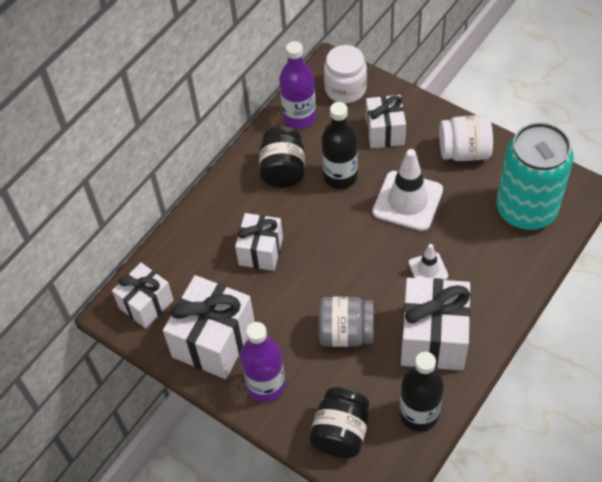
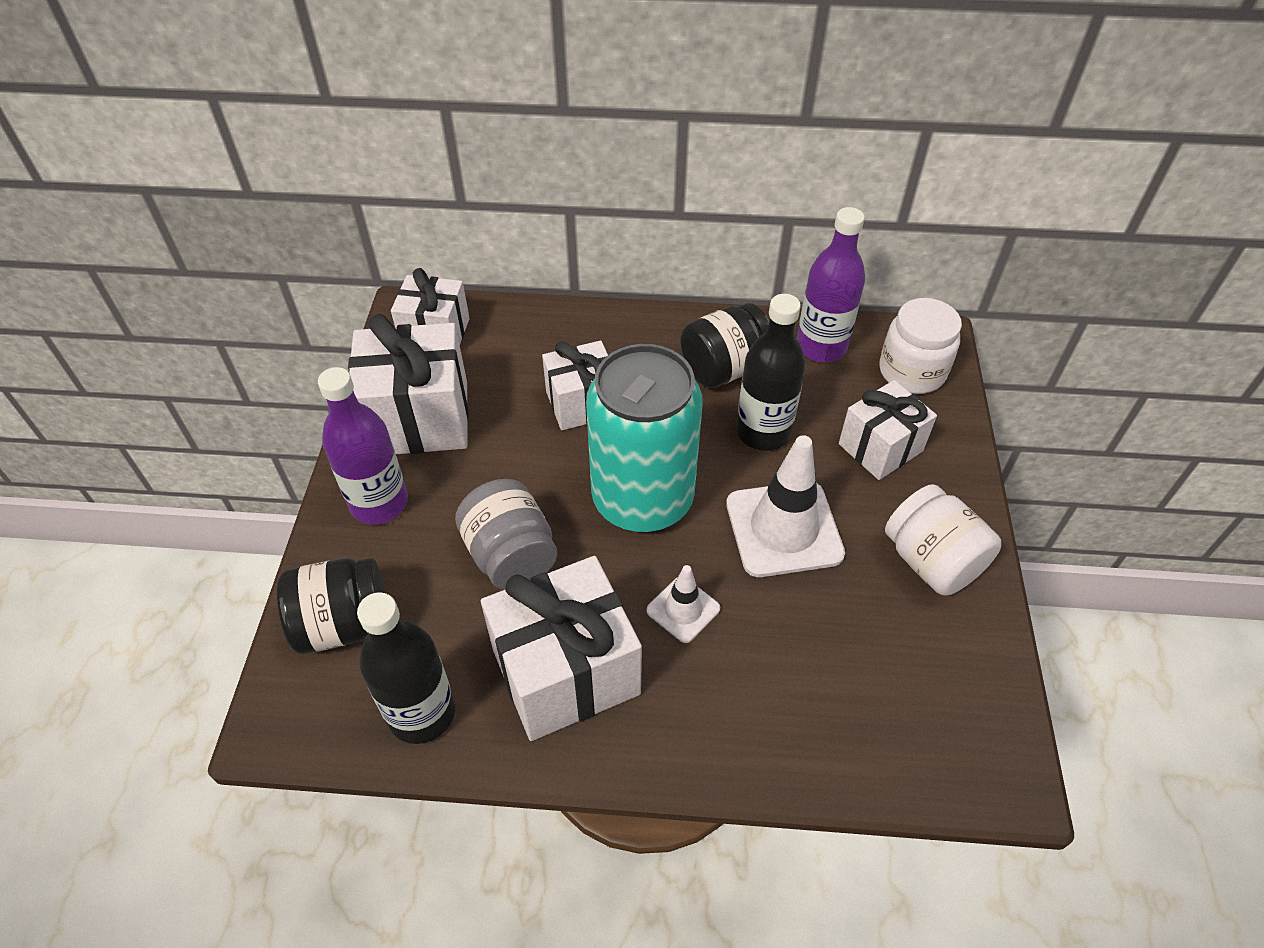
camera: 55 degrees right, 5 degrees down
turquoise can [496,122,574,230] -> turquoise can moved to [586,344,703,533]

